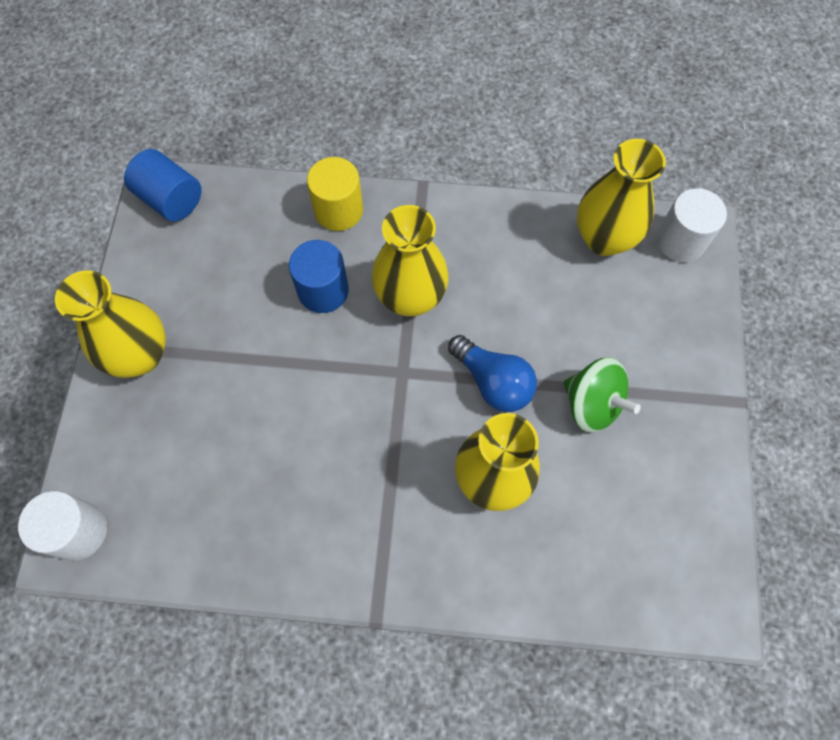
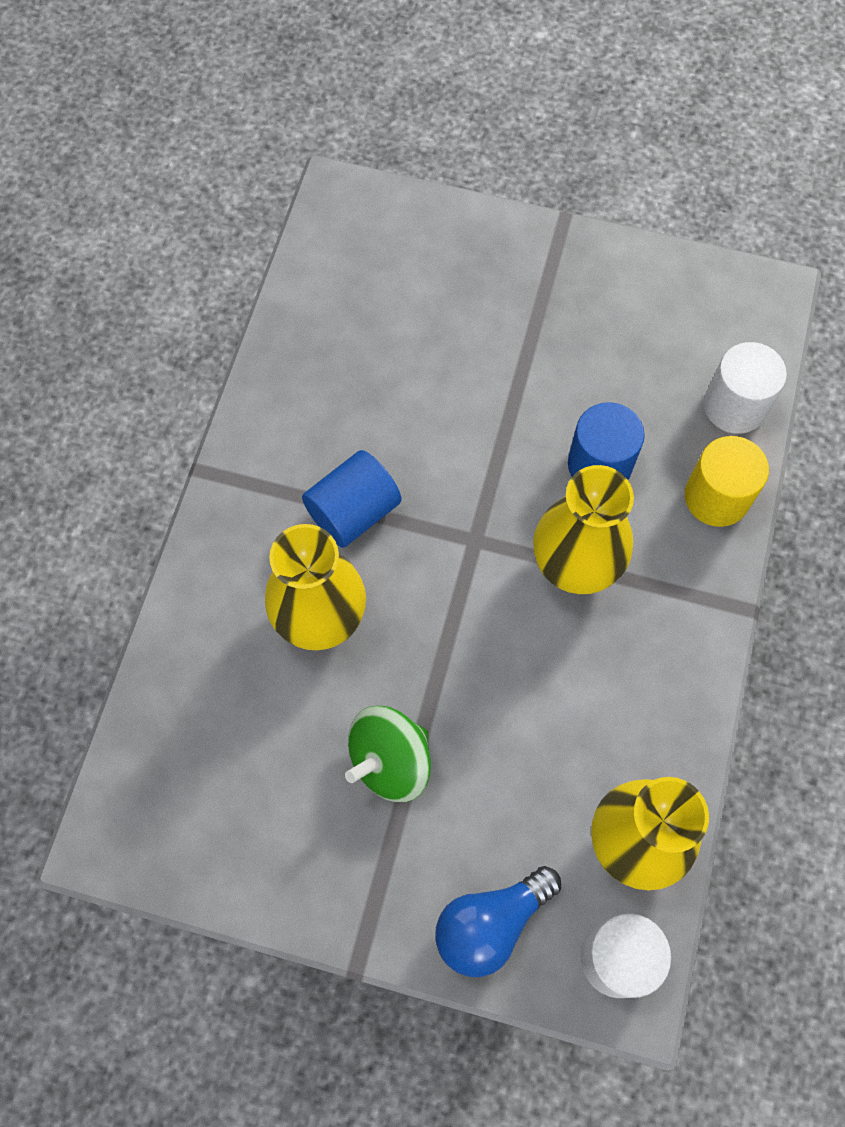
camera: 100 degrees right, 0 degrees up
white cylinder [18,491,107,561] -> white cylinder moved to [704,342,787,434]
yellow vase [55,270,166,378] -> none
blue cylinder [124,149,202,221] -> blue cylinder moved to [302,450,402,548]
blue light bulb [448,335,537,412] -> blue light bulb moved to [435,866,561,977]

